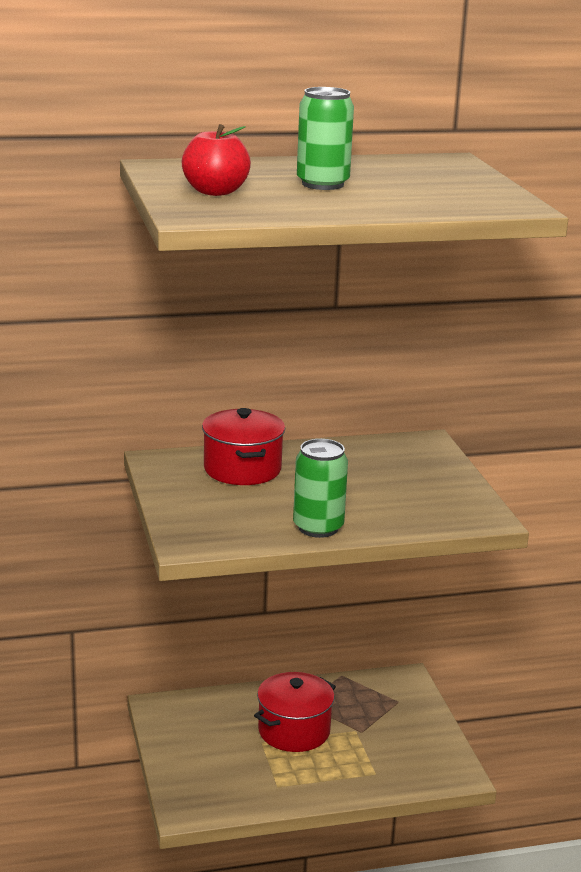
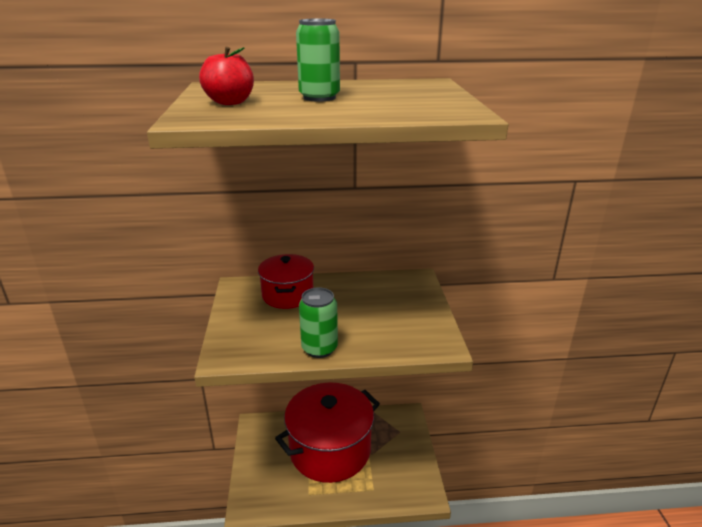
camera: 10 degrees right, 5 degrees up
red pot [254,672,336,752] -> red pot [275,383,380,483], size x1.82

